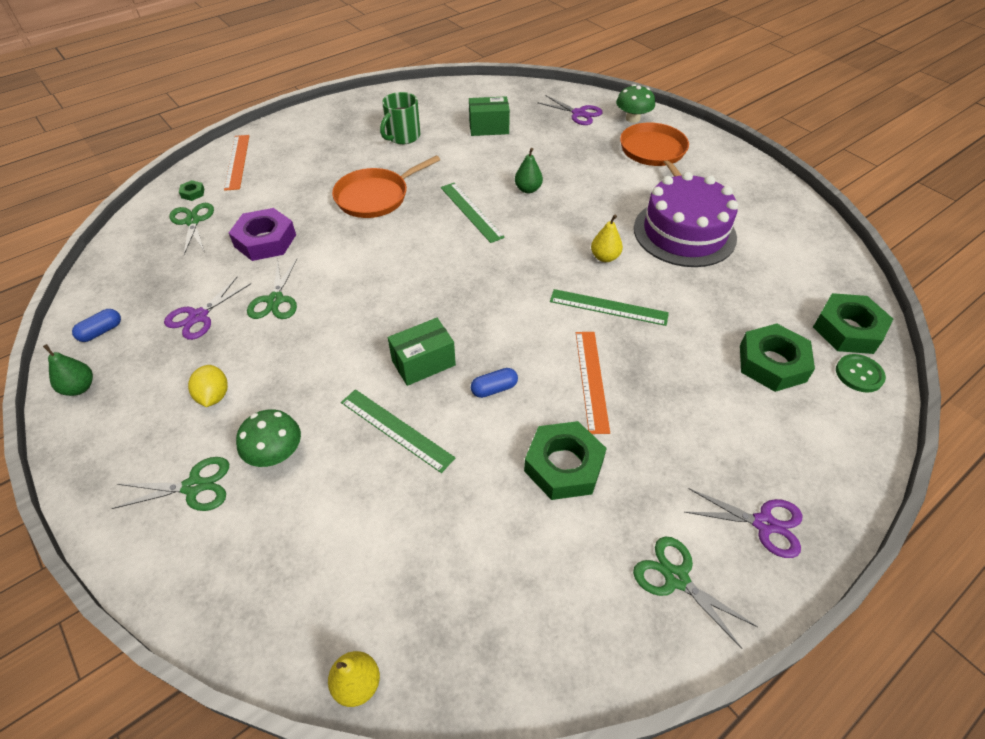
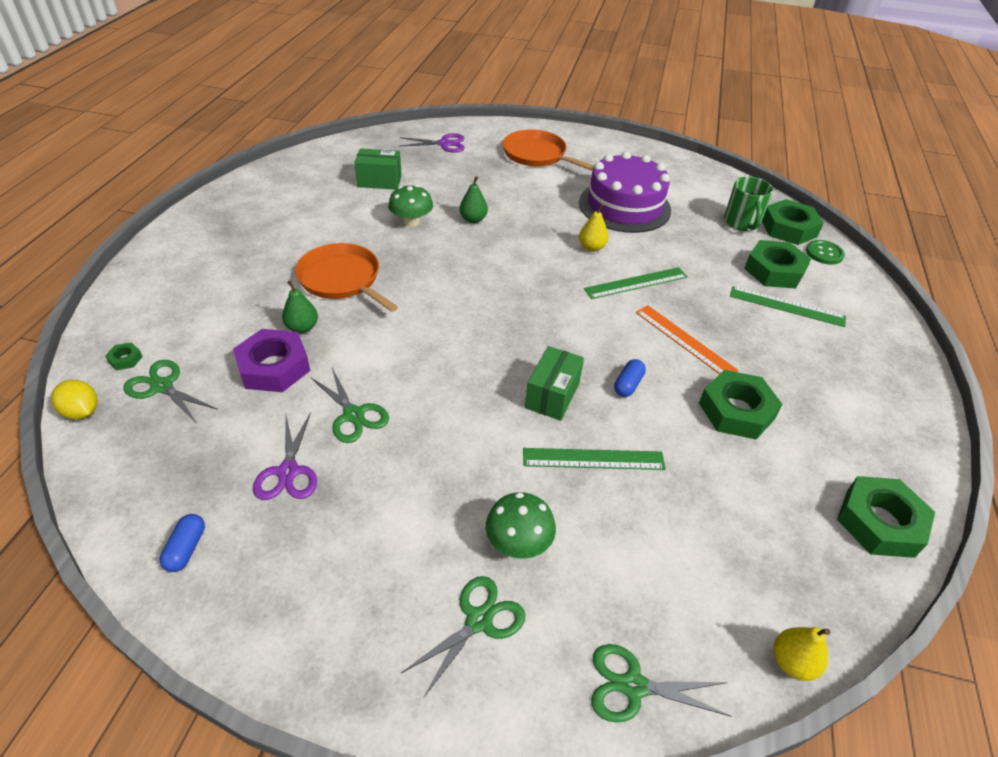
camera: 40 degrees left, 5 degrees down
green pear [43,344,93,396] -> green pear moved to [282,281,318,333]
yellow lemon [188,365,228,407] -> yellow lemon moved to [51,379,98,420]
orange ruler [224,135,249,191] -> none
orange pan [332,155,440,218] -> orange pan turned 120 degrees clockwise [295,243,398,312]
green mug [380,92,420,144] -> green mug moved to [724,176,773,231]
green ruler [441,183,505,243] -> green ruler moved to [730,286,846,327]
green box [469,96,510,136] -> green box turned 45 degrees clockwise [355,148,402,190]
green mushroom [616,84,655,123] -> green mushroom moved to [388,185,433,227]
green scissors [633,537,758,649] -> green scissors moved to [591,644,732,723]
purple scissors [685,488,802,558] -> none
none -> green nut [837,476,935,558]

